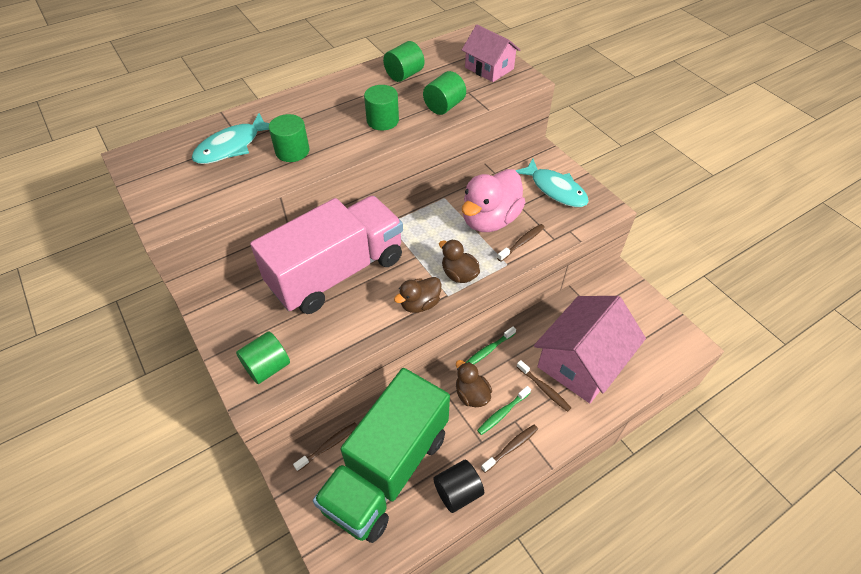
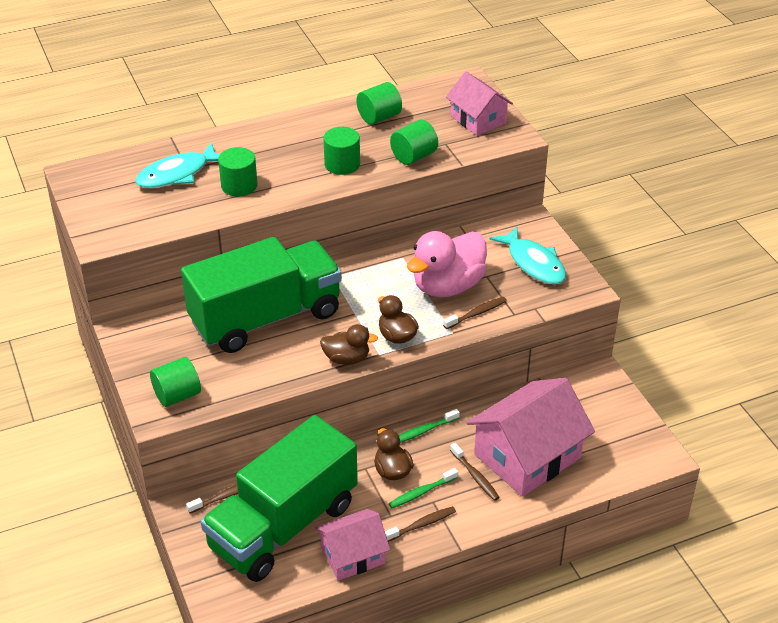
camera: 10 degrees right, 10 degrees down
pink truck [250,196,403,314] -> green truck [181,237,342,353]
brown duck [394,277,441,313] -> brown duck turned 150 degrees counterclockwise [320,324,378,365]
black cylinder [433,460,484,513] -> pink house [315,509,390,581]

